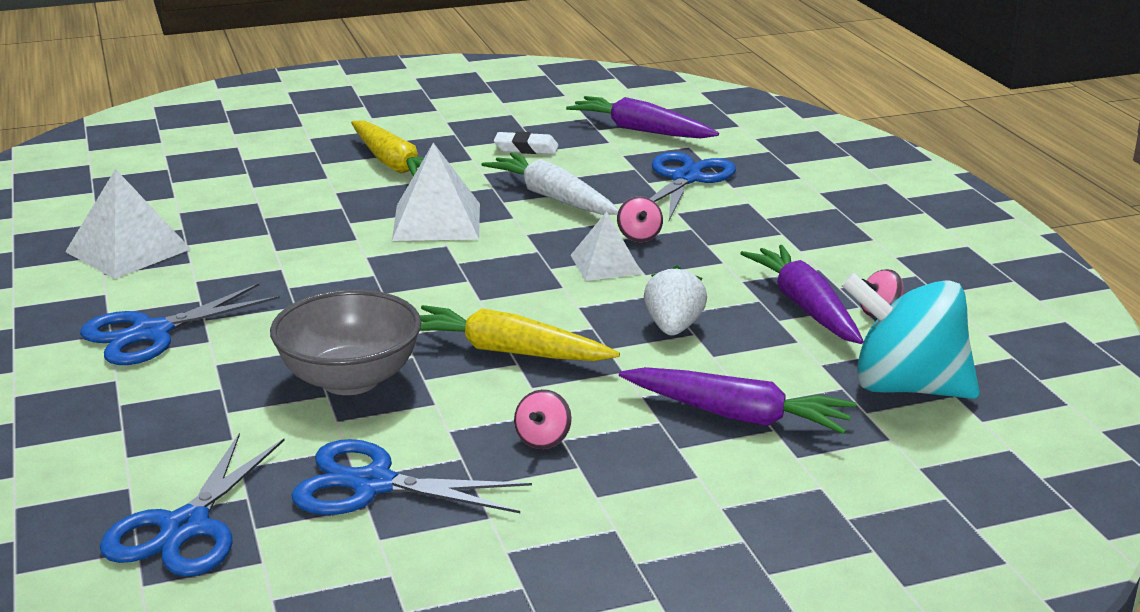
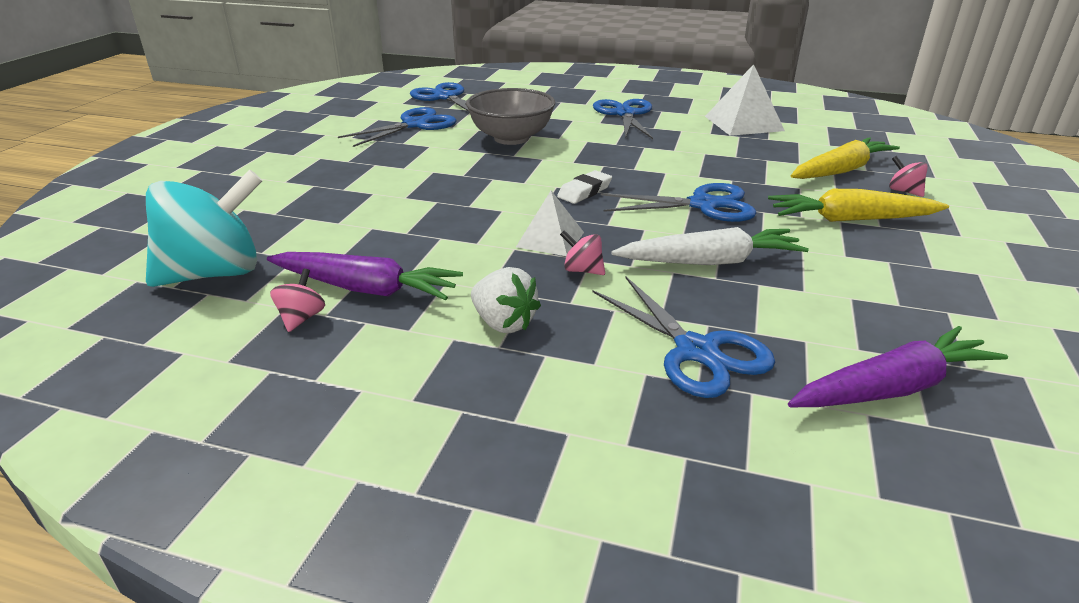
camera: 125 degrees right, 5 degrees up
white pyramid [392,143,480,241] -> blue scissors [601,183,756,222]
yellow carrot [420,305,620,361] -> yellow carrot moved to [791,137,900,179]
white eraser [494,132,559,154] -> white eraser moved to [557,170,612,204]
pink spinning top [514,389,572,449] -> pink spinning top moved to [889,156,928,197]
purple carrot [619,367,856,434] -> none
white strawberry [644,266,707,335] -> white strawberry moved to [471,267,541,333]

